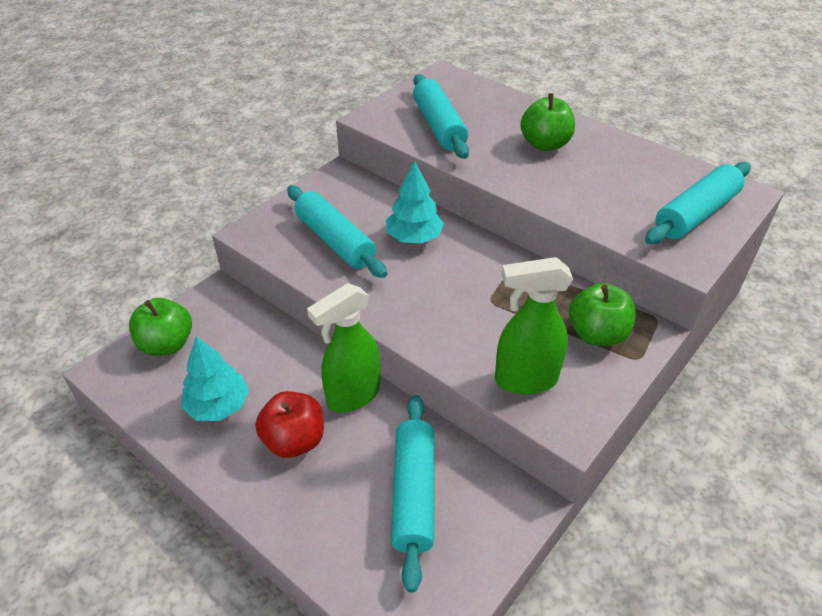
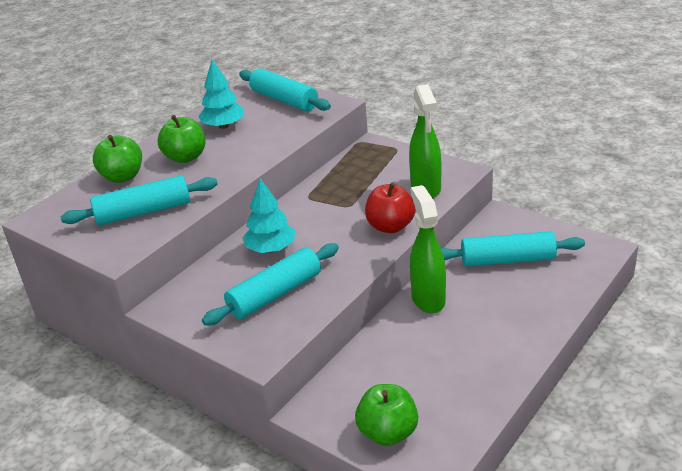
camera: 90 degrees left, 10 degrees down
turquoise tree [181,336,249,421] -> turquoise tree moved to [198,60,244,129]
red apple [256,391,324,458] -> red apple moved to [365,182,416,233]
green spray bottle [307,283,380,413] -> green spray bottle turned 150 degrees counterclockwise [410,185,446,313]
green apple [569,283,636,346] -> green apple moved to [93,135,142,183]

